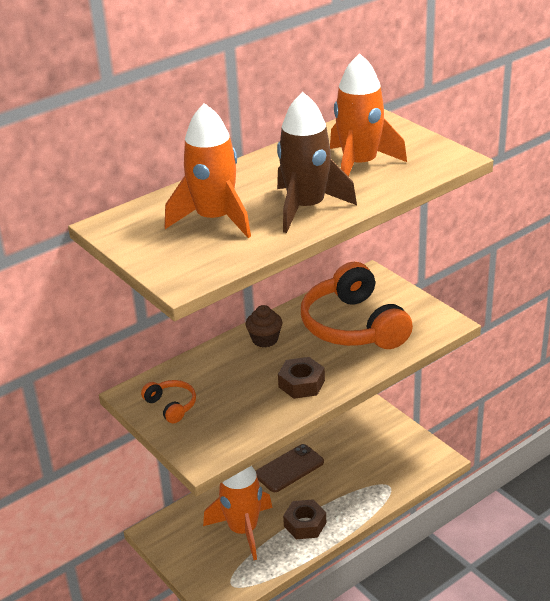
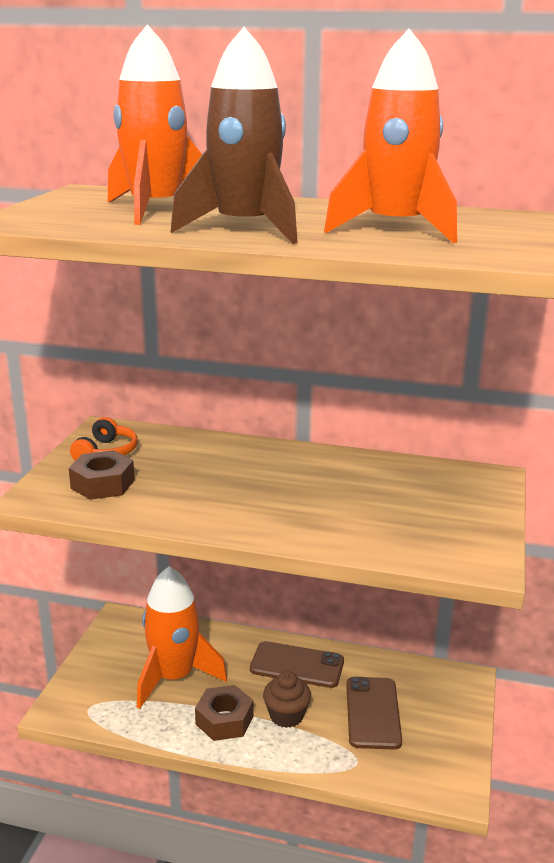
camera: 50 degrees right, 10 degrees down
brown cupcake [246,305,282,347] -> brown cupcake moved to [263,671,311,728]
brown nut [278,357,325,399] -> brown nut moved to [69,450,135,500]
orange headphones [301,262,413,349] -> none
none -> brown phone [346,677,402,750]

